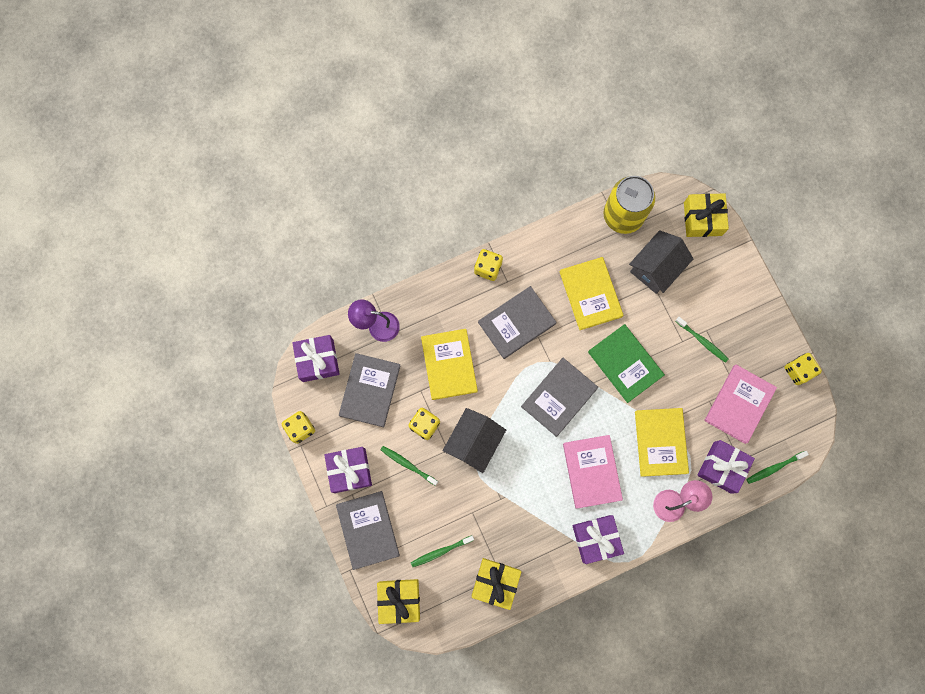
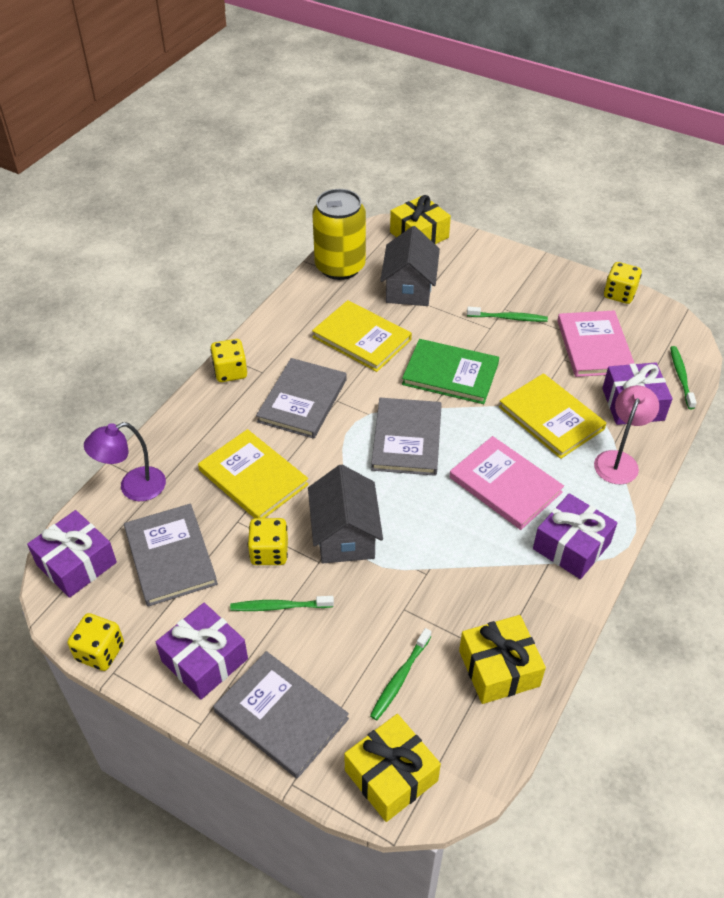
camera: 35 degrees left, 30 degrees down
green toothbrush [746,451,809,484] -> green toothbrush turned 150 degrees clockwise [670,346,697,409]

